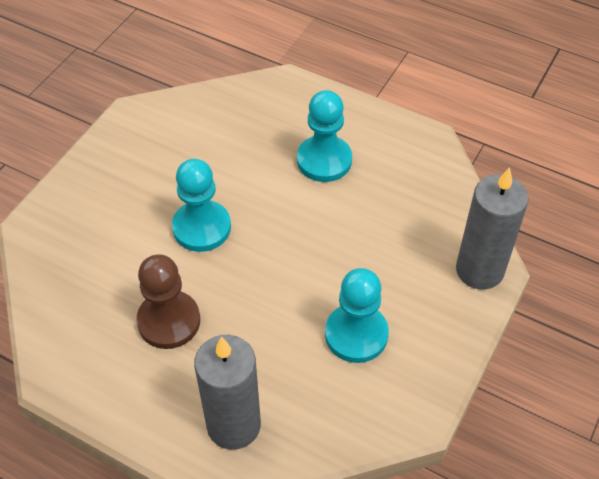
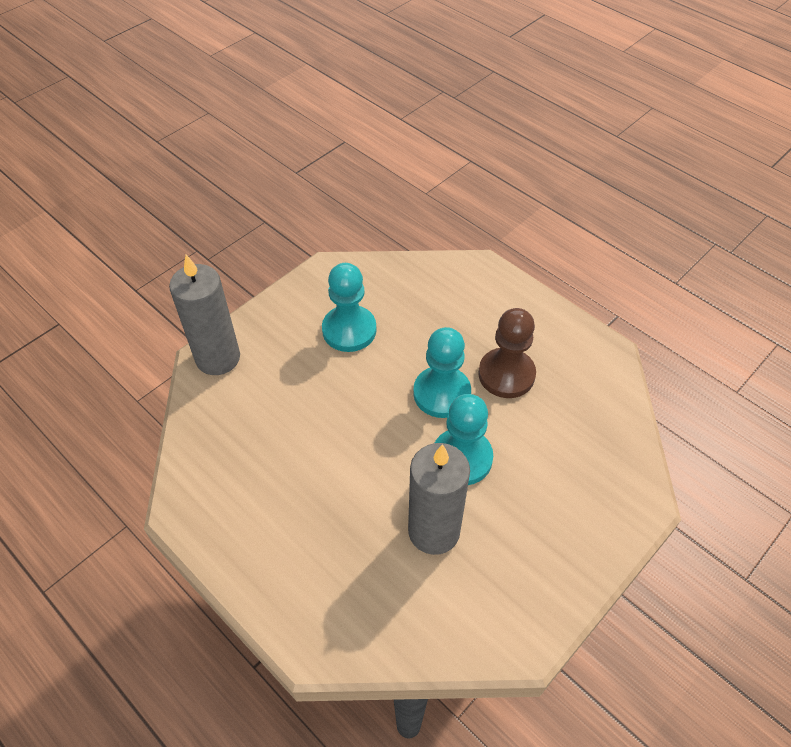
camera: 165 degrees left, 0 degrees up
grey candle [194,335,261,450] -> grey candle moved to [408,443,470,555]
turquoise pawn [297,90,352,182] -> turquoise pawn moved to [413,327,471,418]

